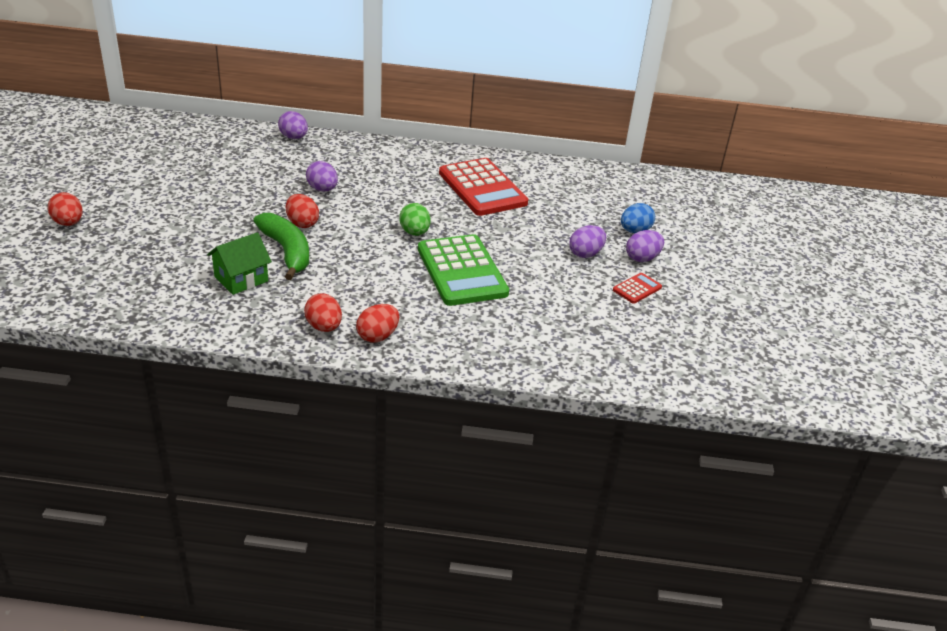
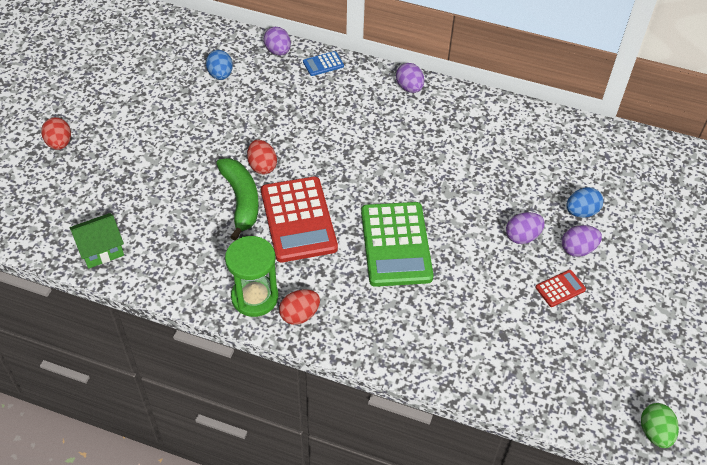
camera: 15 degrees right, 15 degrees up
green house [207,232,272,295] -> green house moved to [70,213,124,269]
red egg [304,293,342,332] -> green hourglass [225,236,278,317]
purple egg [306,161,338,191] -> purple egg moved to [396,63,424,93]
green egg [400,203,431,236] -> green egg moved to [641,403,679,448]
red calculator [439,158,528,216] -> red calculator moved to [261,177,338,262]
none -> blue egg [206,50,233,80]
none -> blue calculator [303,51,344,76]

